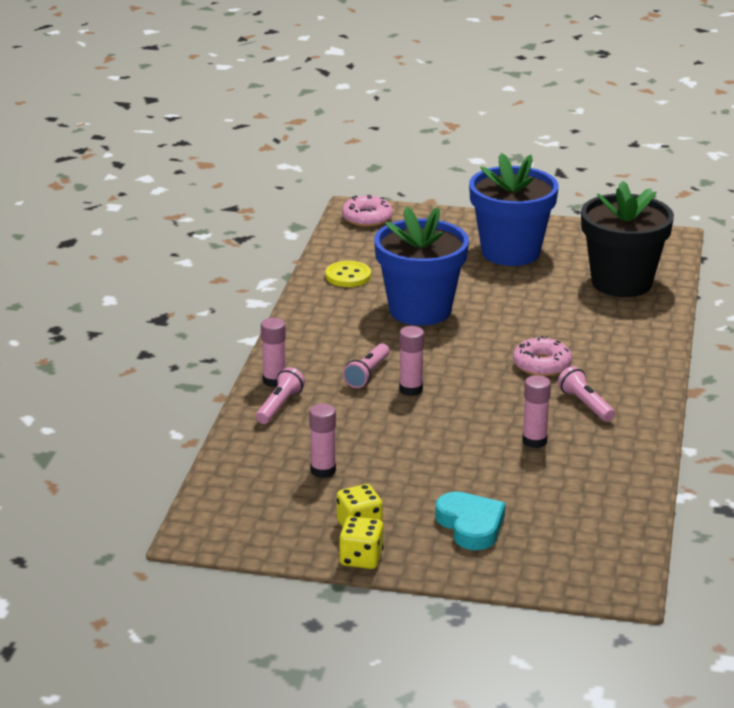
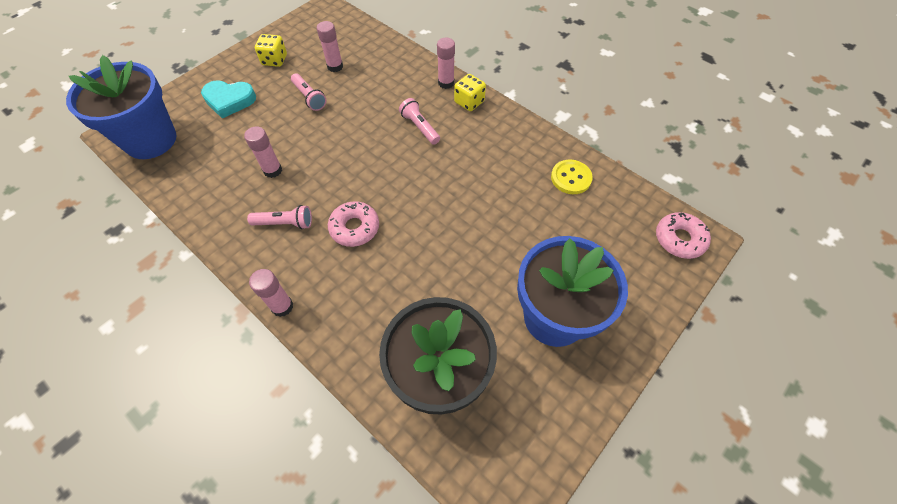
camera: 120 degrees right, 30 degrees up
pink flashlight [256,367,305,424] -> pink flashlight moved to [291,74,326,111]
yellow dice [339,516,384,569] -> yellow dice moved to [454,74,486,111]
blue flower pot [374,206,469,326] -> blue flower pot moved to [66,55,177,159]
pink glue stick [399,326,424,396] -> pink glue stick moved to [249,269,293,317]

